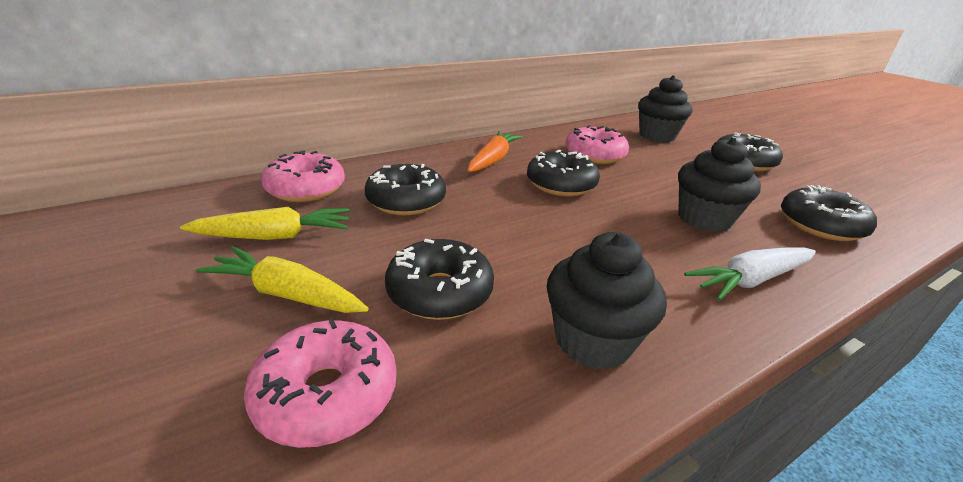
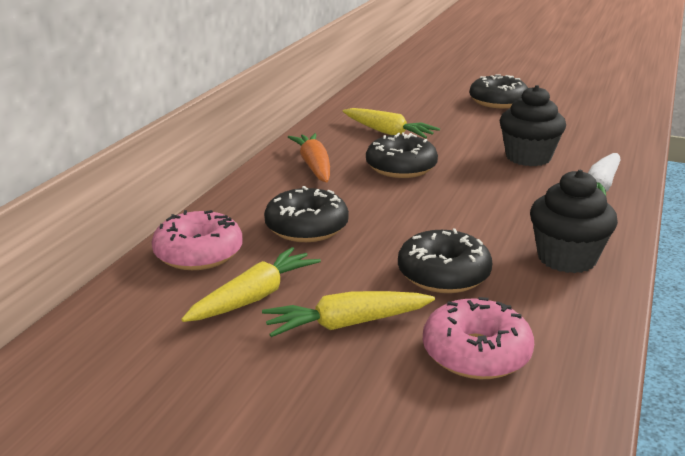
camera: 35 degrees left, 5 degrees down
pink donut [565,125,629,164] -> yellow carrot [343,108,440,139]
black cupcake [638,76,692,142] -> none
black donut [781,185,877,241] -> none

